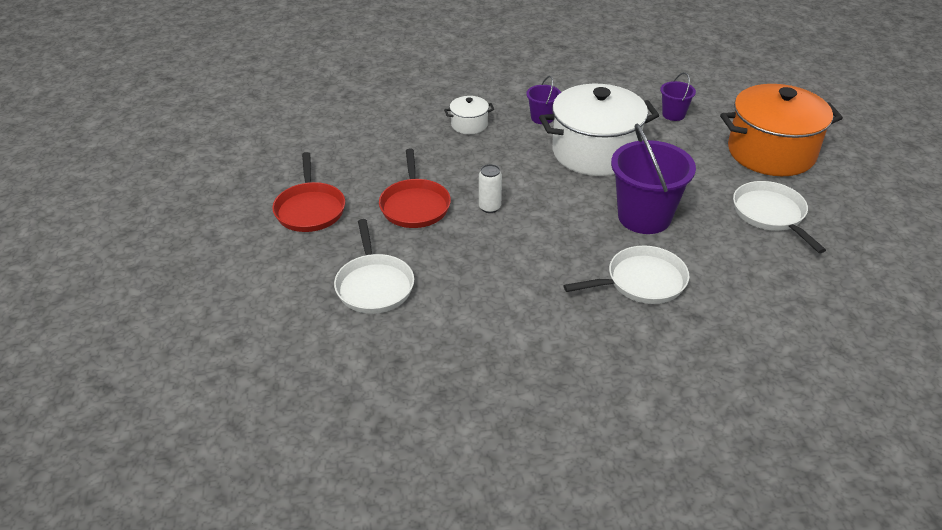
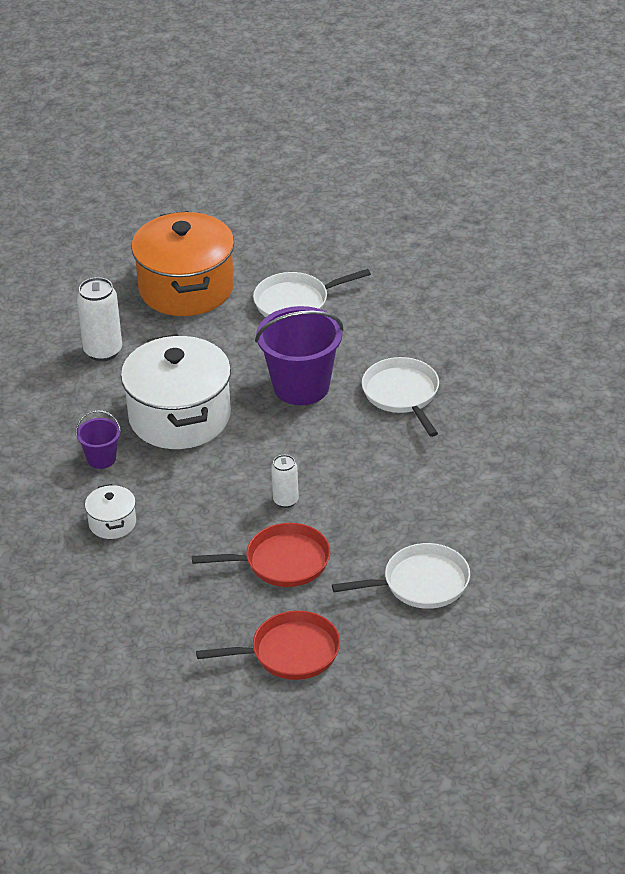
camera: 90 degrees left, 0 degrees up
purple bucket [660,72,696,121] -> white can [77,277,122,361]

